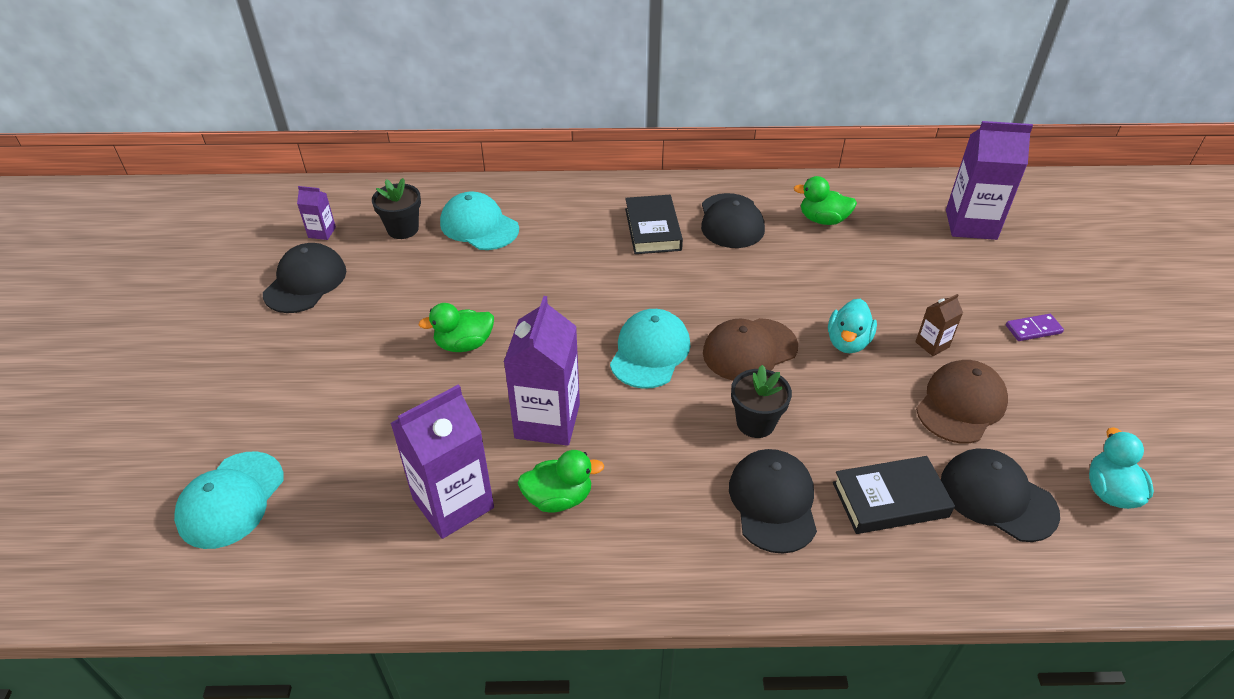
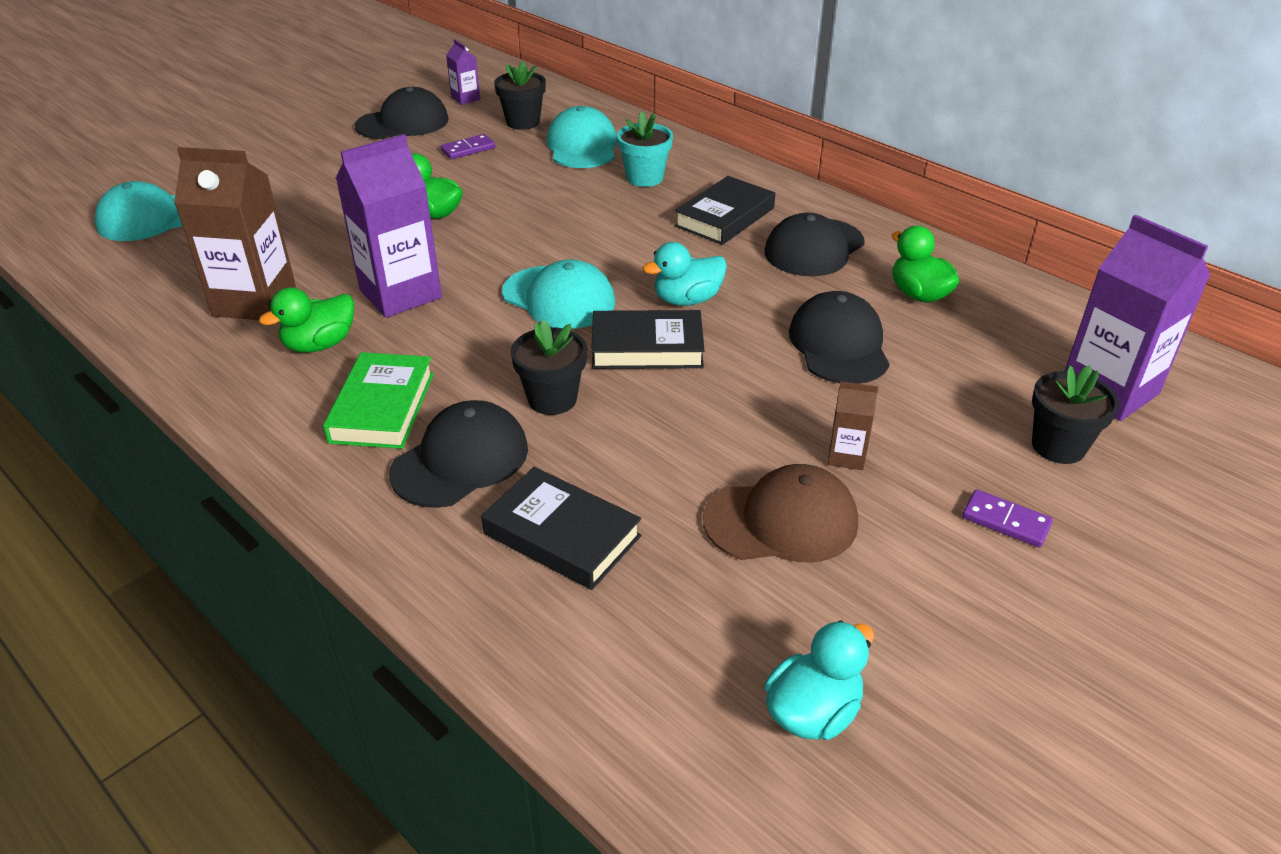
camera: 45 degrees right, 5 degrees down
purple carton [391,384,494,539] -> brown carton [174,147,296,320]
green duck [518,450,604,513] -> green duck turned 105 degrees clockwise [259,287,354,352]
turquoise cap [610,309,691,389] -> turquoise cap turned 60 degrees clockwise [502,259,615,329]
brown cap [703,318,798,381] -> black book [591,310,705,369]
turquoise duck [828,299,877,353] -> turquoise duck moved to [642,242,727,306]
black cap [941,449,1060,542] -> black cap moved to [789,291,890,384]
none -> green book [323,352,434,449]
none -> purple domino [440,134,496,159]
none -> turquoise flower pot [617,111,673,187]
none -> black flower pot [1032,366,1119,464]

